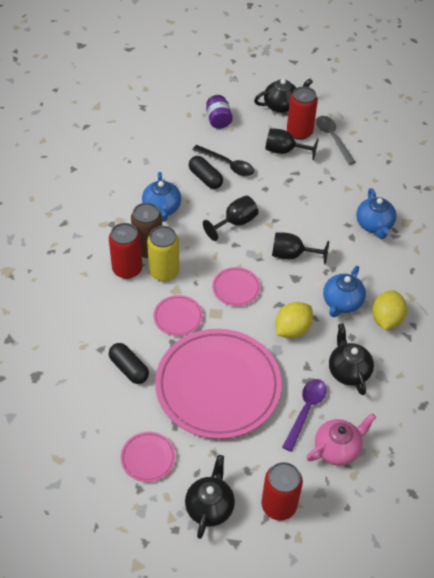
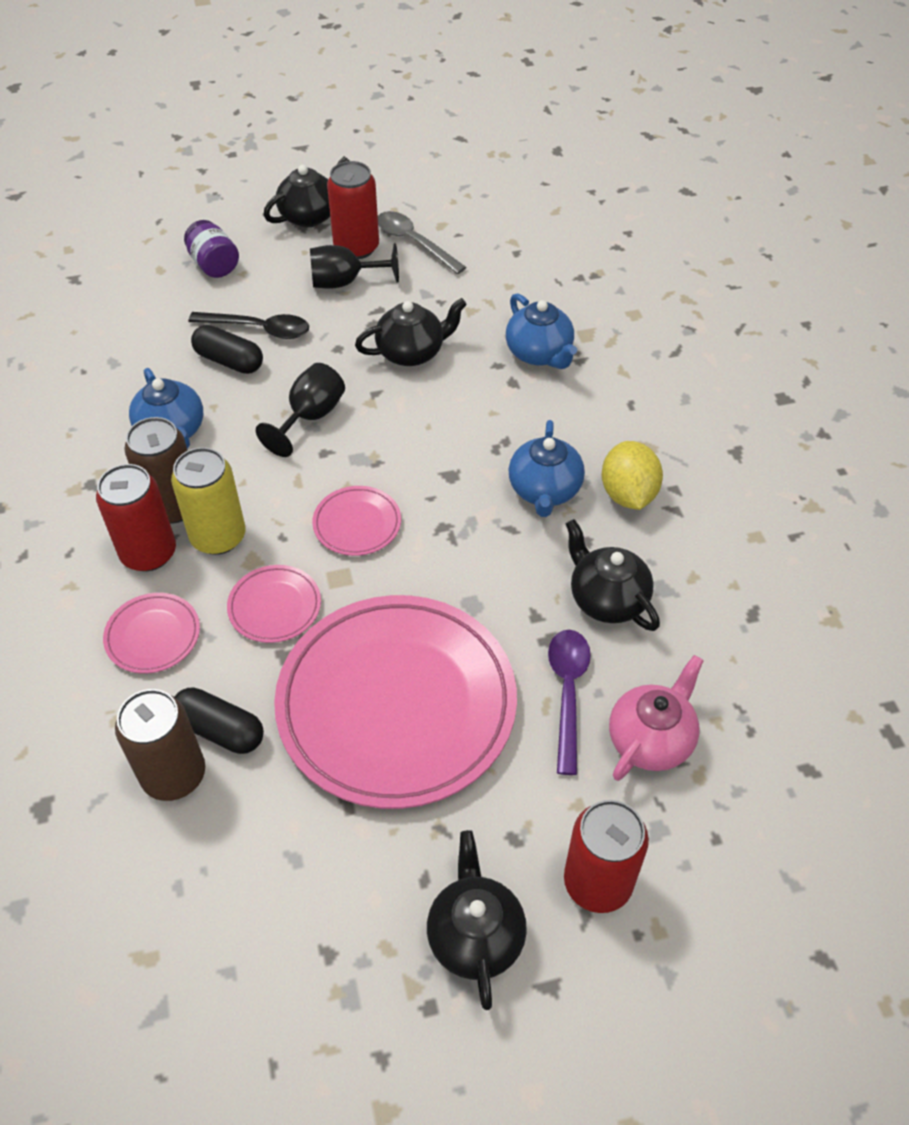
camera: 20 degrees left, 0 degrees up
pink plate [121,432,176,482] -> pink plate moved to [103,593,200,674]
black goblet [272,232,329,264] -> none
yellow lemon [275,302,313,338] -> none
none -> brown can [115,689,205,801]
none -> black teapot [355,298,467,366]

